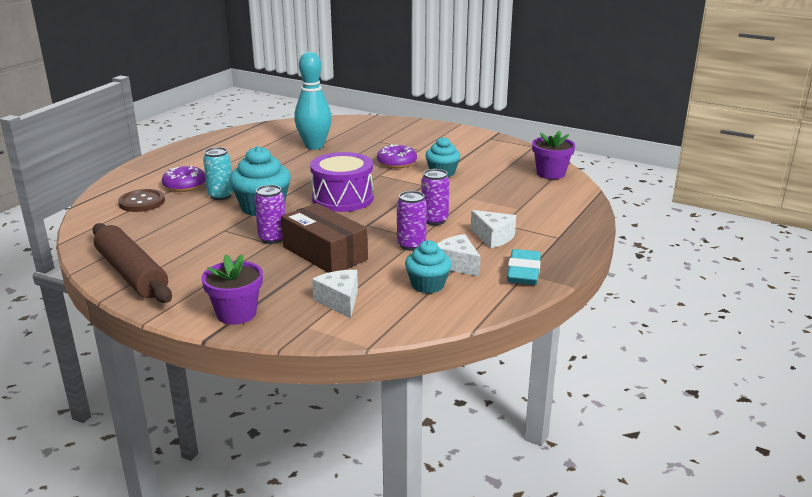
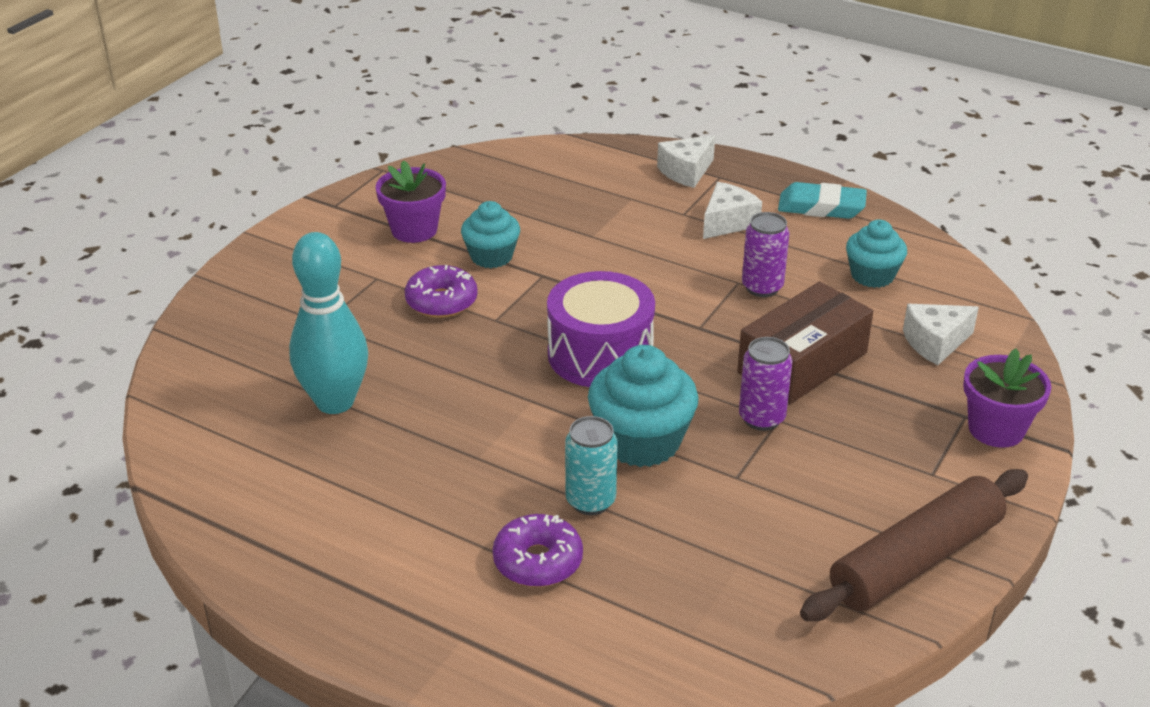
camera: 90 degrees left, 10 degrees up
brown button [118,189,165,212] -> none
purple can [421,169,449,225] -> none
white cheese [437,234,481,277] -> white cheese moved to [657,135,715,188]
purple flower pot [532,131,575,179] -> purple flower pot moved to [376,160,446,243]

